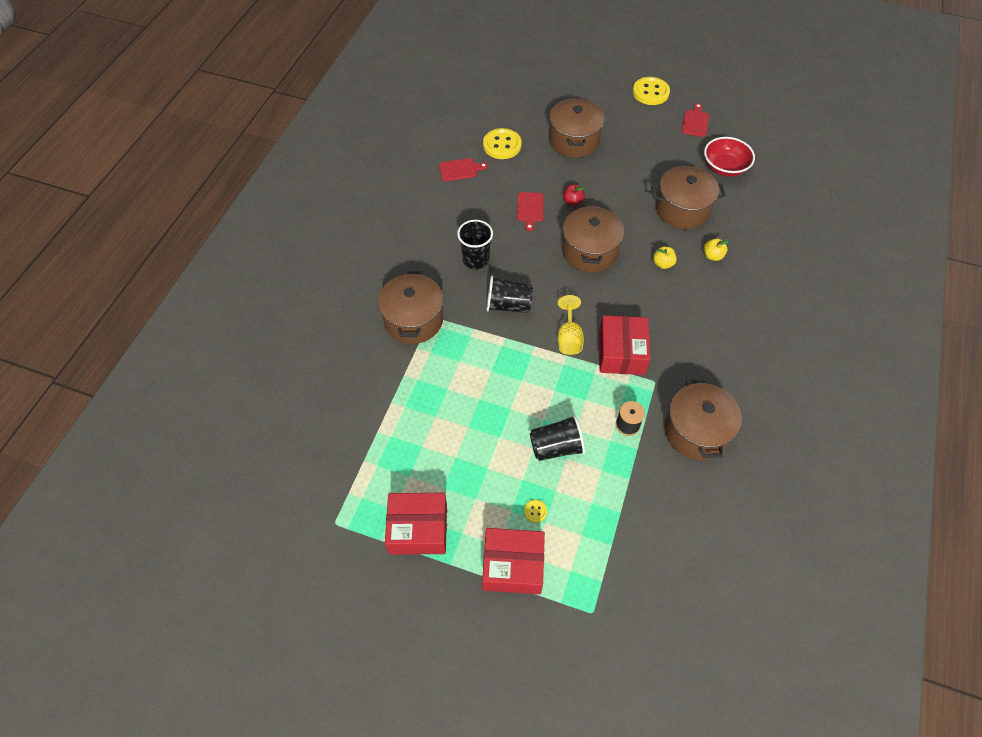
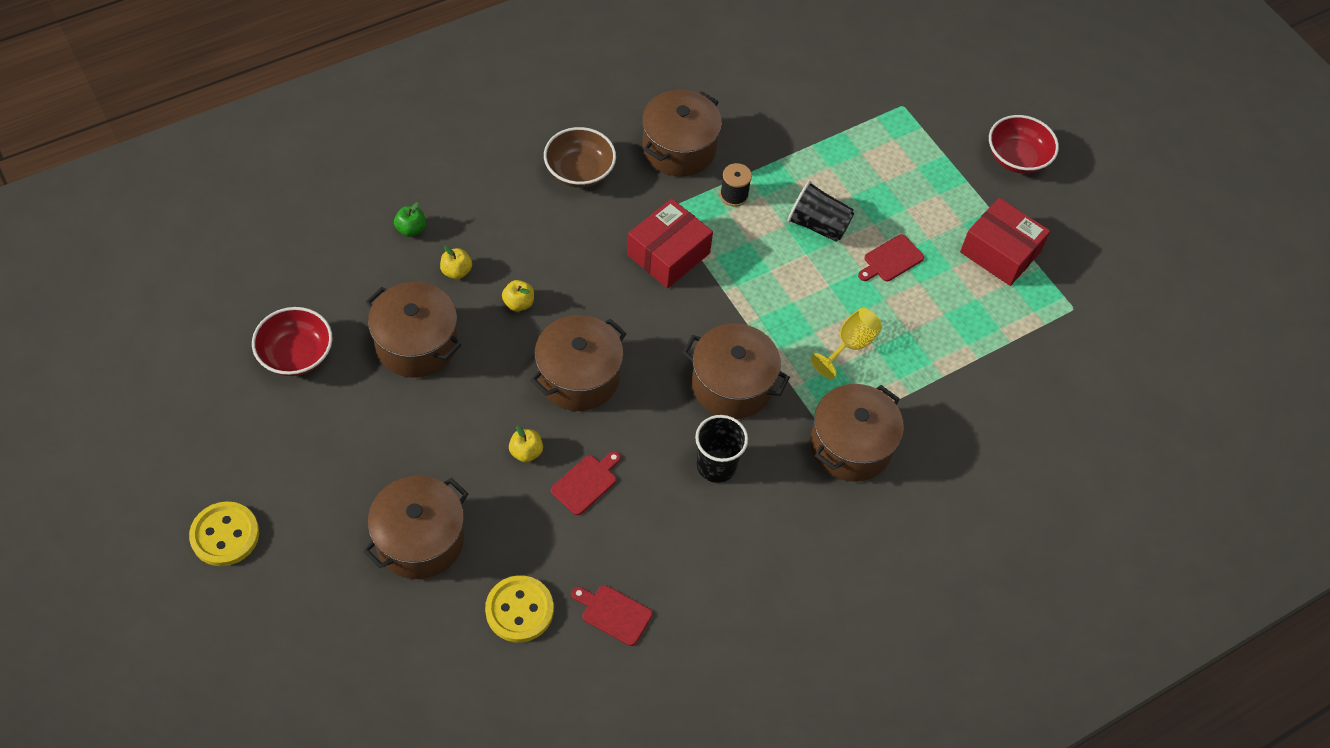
camera: 145 degrees left, 0 degrees up
red box [482,528,545,594] -> none
black cup [486,275,533,313] -> brown pot [682,323,790,419]
yellow button [524,500,547,523] -> none
yellow goblet [558,295,584,355] -> yellow goblet moved to [811,308,882,379]
red apple [563,185,585,206] -> yellow apple [509,425,543,463]
red cutting board [682,103,709,137] -> red cutting board moved to [858,234,924,282]
none -> green apple [394,202,426,237]
none -> brown bowl [544,127,616,188]
none -> red bowl [989,115,1059,174]

